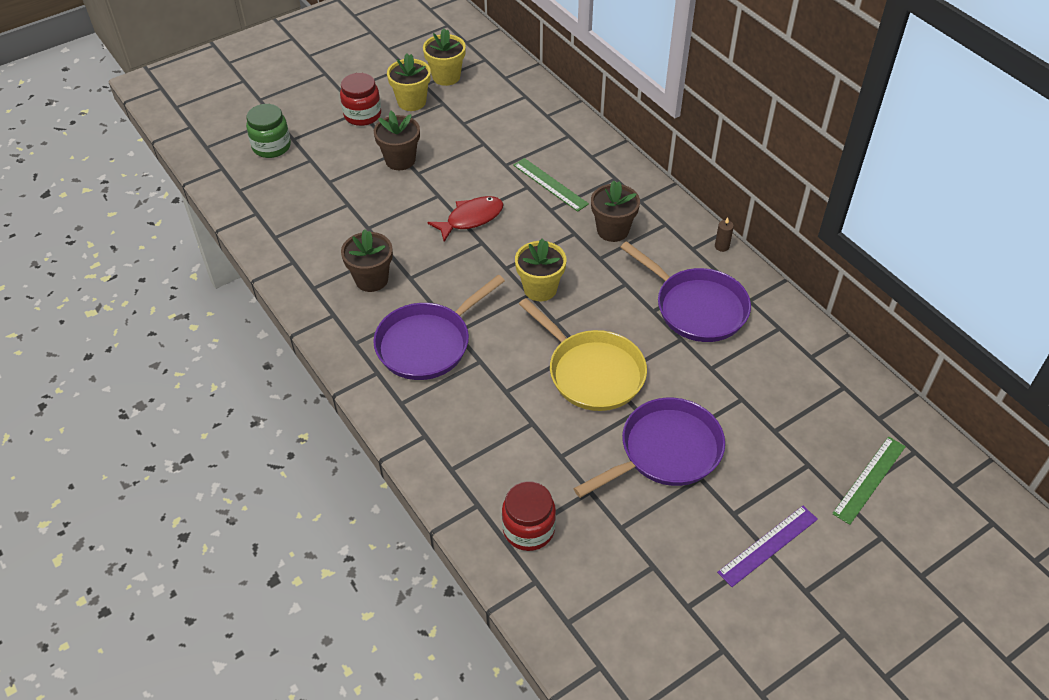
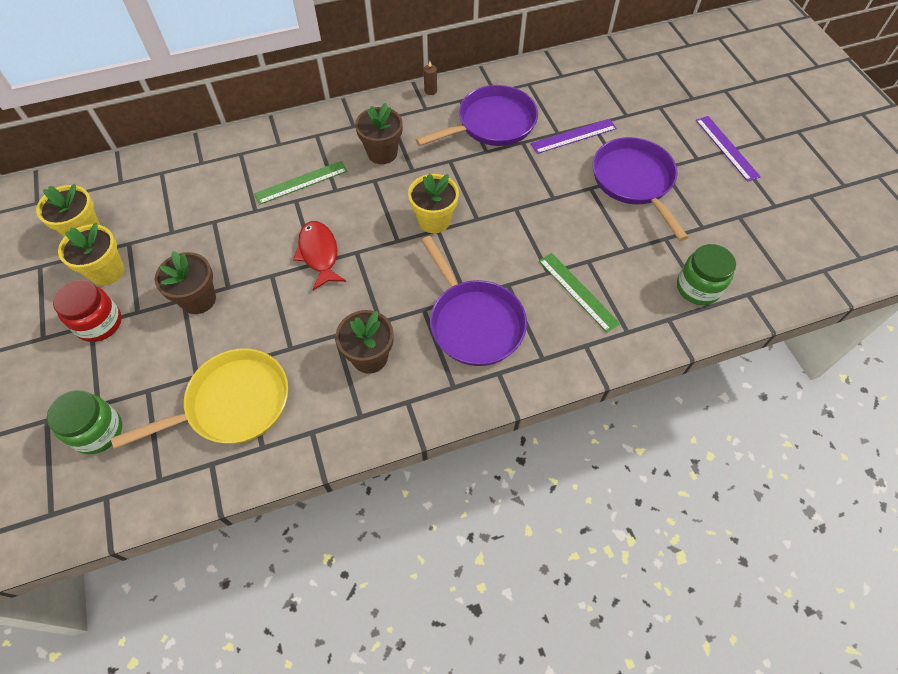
camera: 75 degrees left, 10 degrees up
red jar [502,481,556,551] -> green jar [677,244,736,305]
yellow pan [519,298,647,411] -> yellow pan moved to [111,348,288,449]
green ruler [832,437,906,525] -> green ruler moved to [539,253,620,333]
none -> purple ruler [531,119,617,154]

